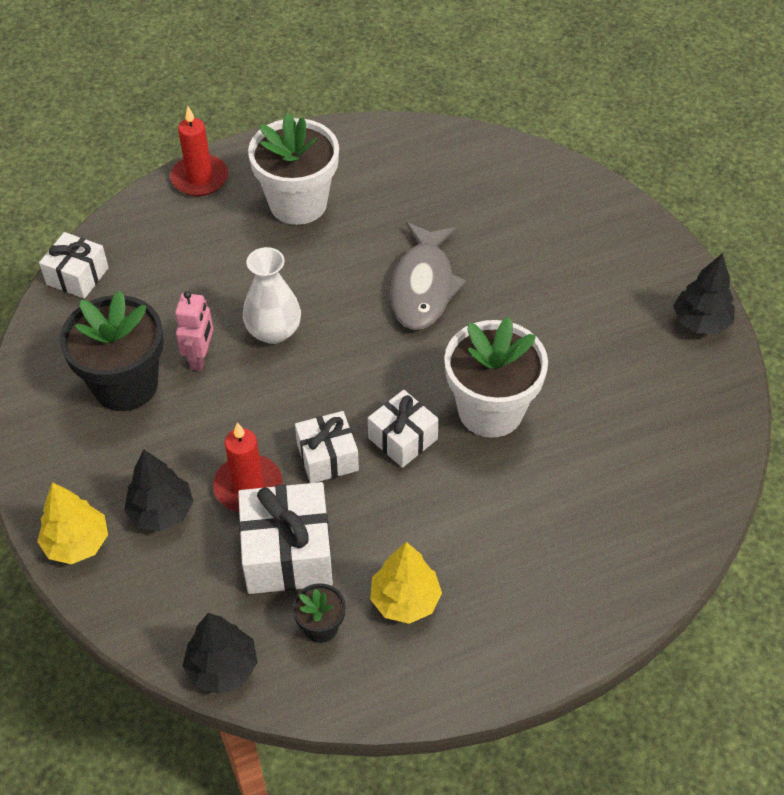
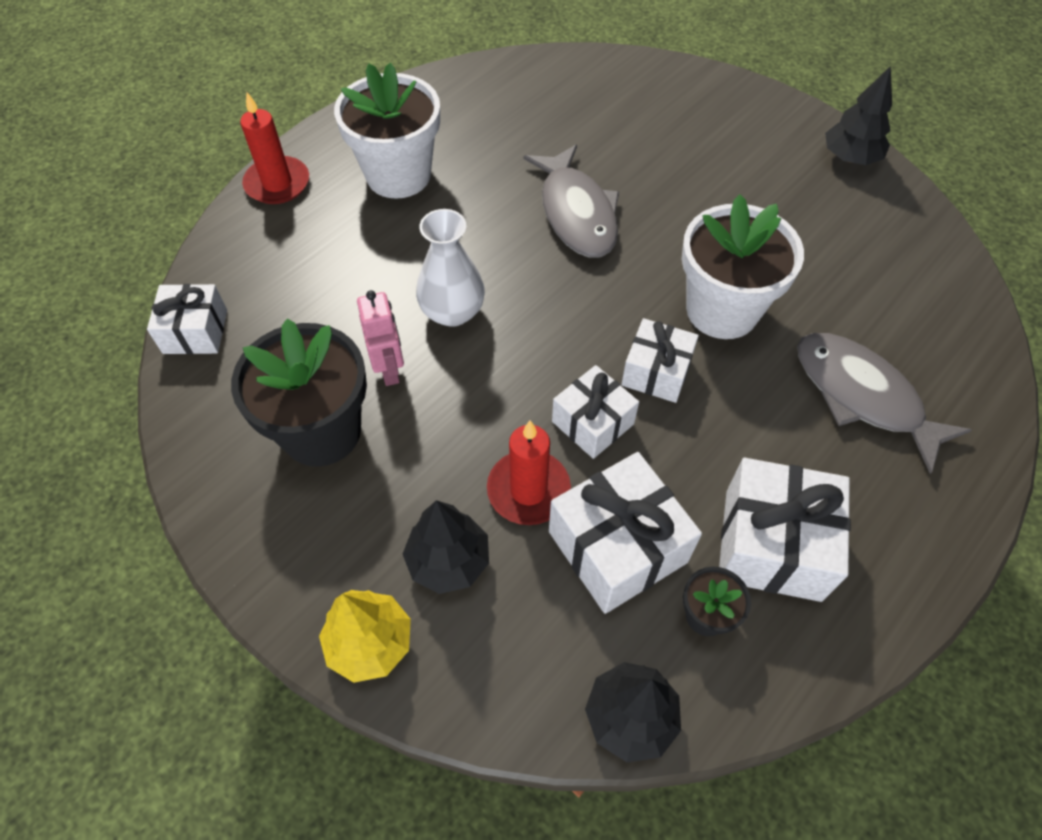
camera: 25 degrees left, 5 degrees up
yellow tree [370,542,442,624] -> white gift [719,458,851,602]
none -> grey fish [797,333,972,474]

